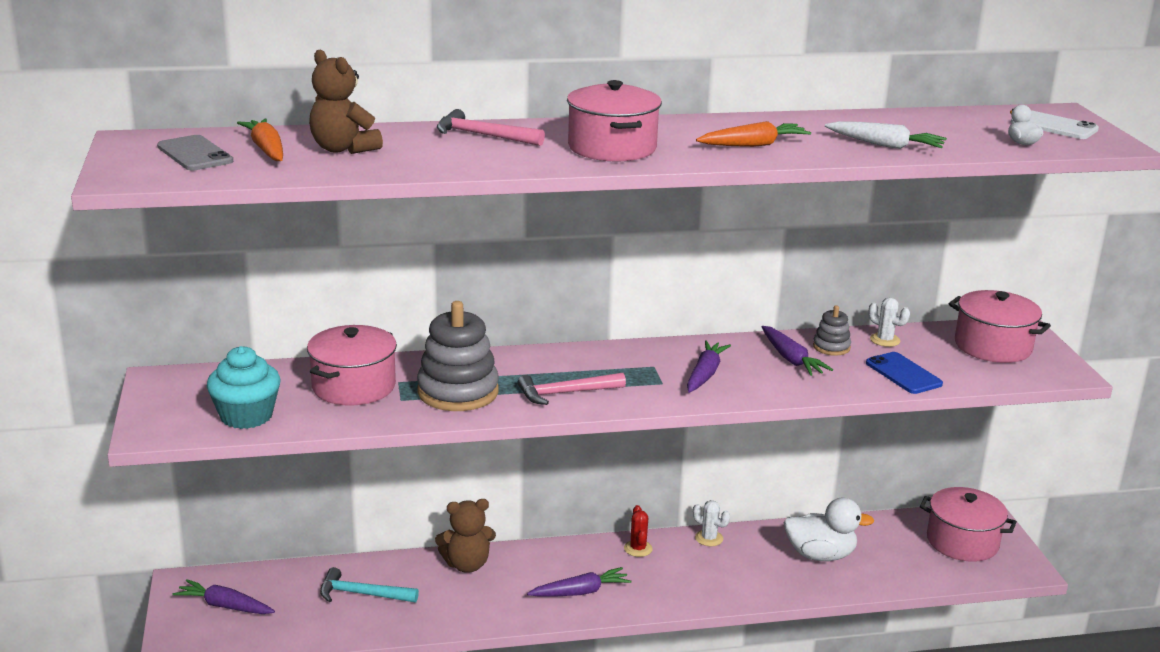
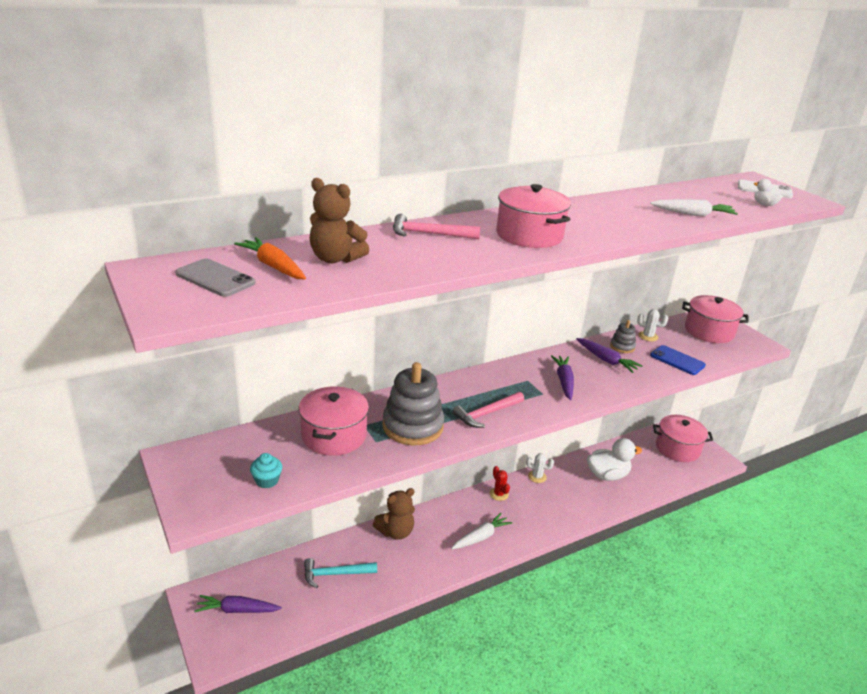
camera: 20 degrees left, 5 degrees up
turquoise cupcake [207,346,281,429] -> turquoise cupcake [250,453,282,488], size x0.54
purple carrot [527,567,631,597] -> white carrot [451,513,512,549]
orange carrot [696,121,811,147] -> none

